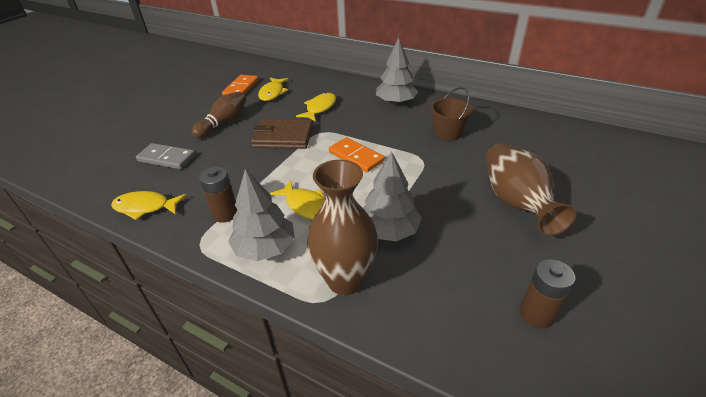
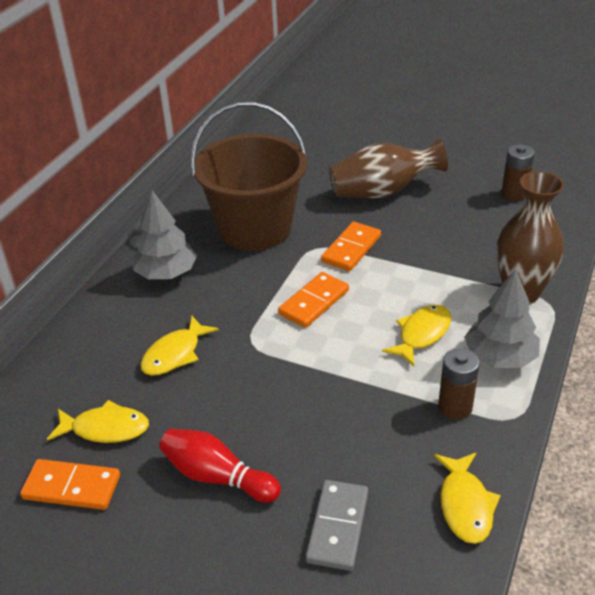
camera: 95 degrees left, 0 degrees up
brown bowling pin [191,91,246,139] -> red bowling pin [159,429,281,503]
brown wallet [251,119,313,149] -> none
yellow fish [296,92,336,122] -> yellow fish turned 75 degrees counterclockwise [140,316,219,376]
grey tree [363,151,422,241] -> none
brown bucket [430,87,473,141] -> brown bucket [191,102,307,251], size x2.07
none -> orange domino [321,222,381,271]

